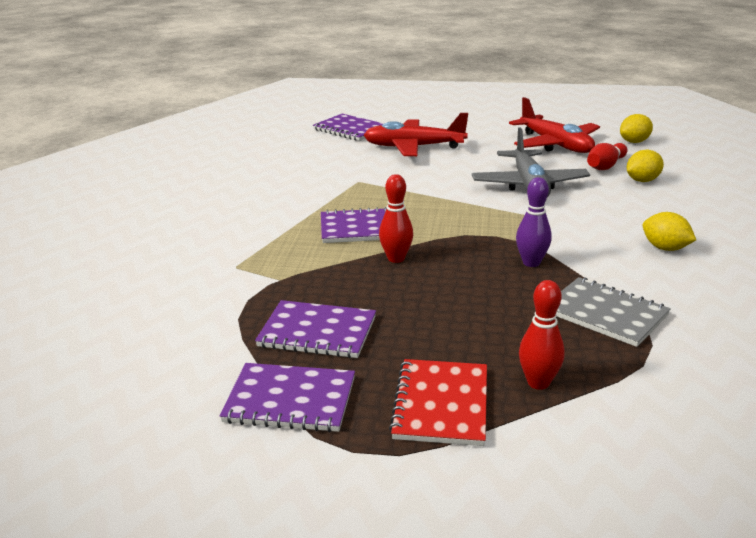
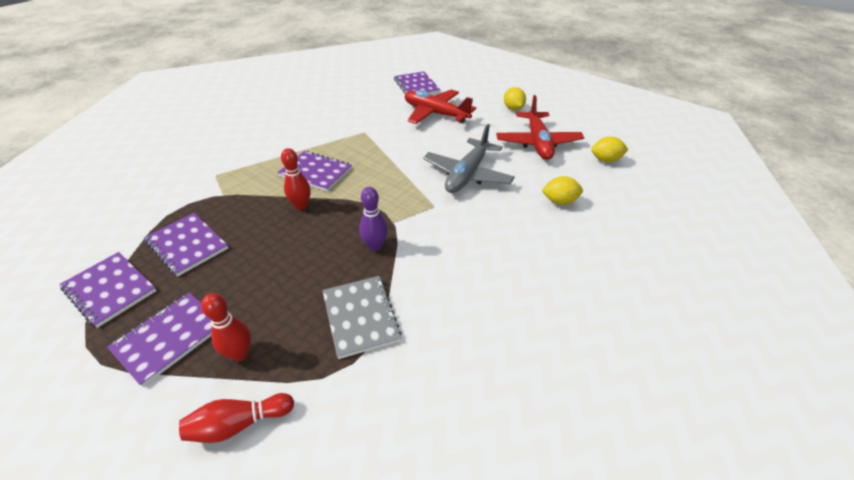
camera: 30 degrees right, 15 degrees up
red notebook [389,359,487,446] -> purple notebook [107,292,212,387]
red bowling pin [587,143,627,170] -> red bowling pin moved to [179,393,294,443]
yellow lemon [642,212,696,251] -> yellow lemon moved to [504,87,526,110]

